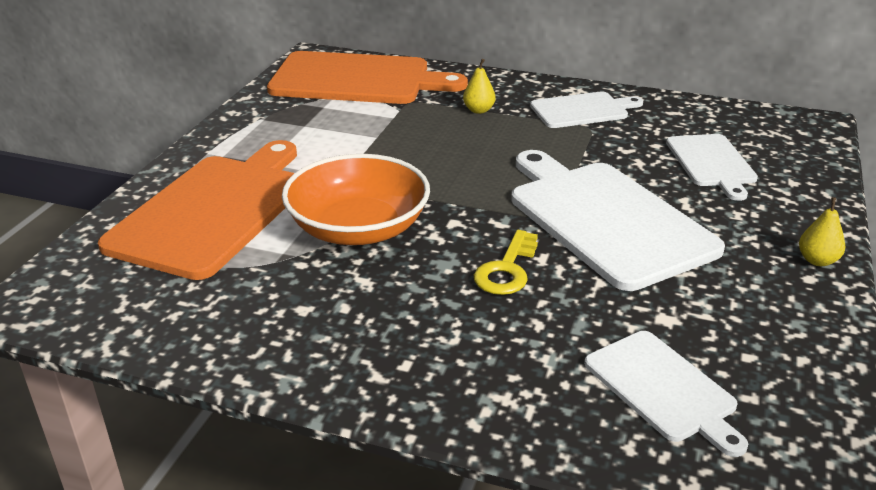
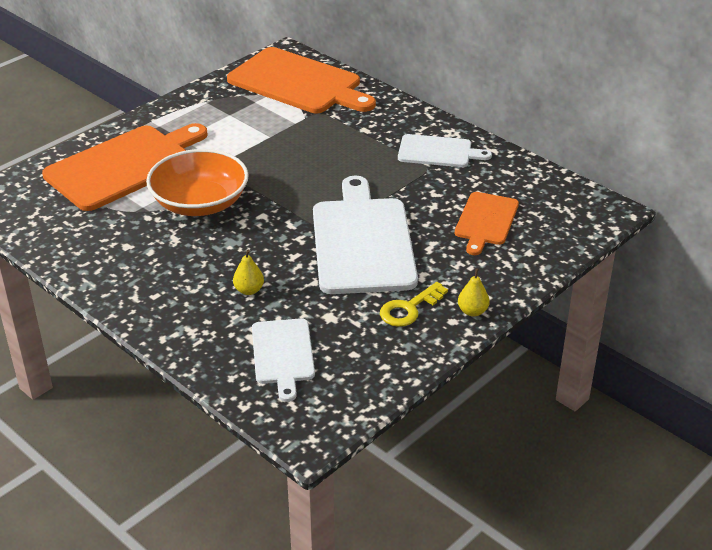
camera: 25 degrees right, 5 degrees up
yellow pear [463,59,496,114] -> yellow pear moved to [233,250,264,295]
yellow key [474,230,538,295] -> yellow key moved to [380,282,448,327]
white cutting board [666,134,758,201] -> orange cutting board [455,192,519,255]

